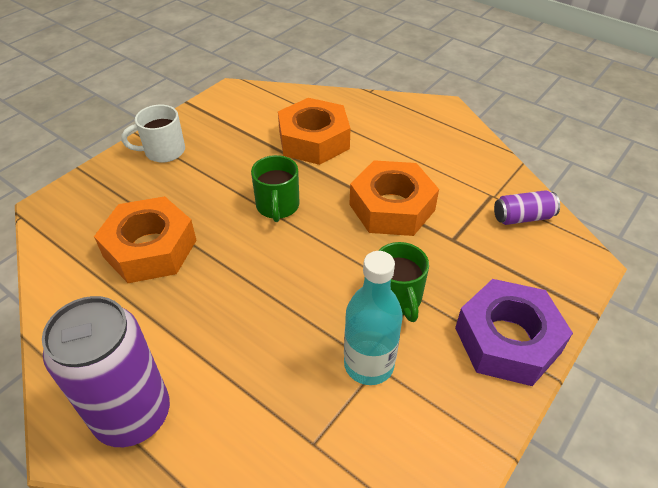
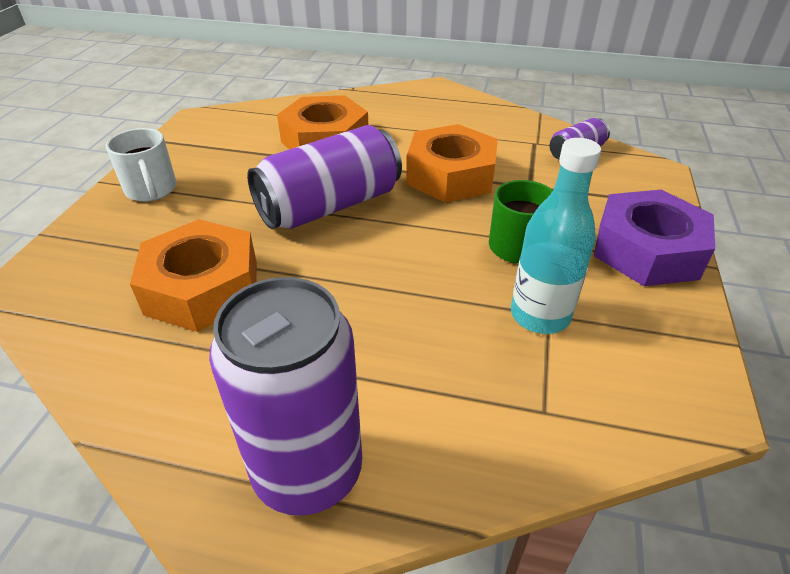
camera: 25 degrees left, 5 degrees down
white mug [121,105,185,163] -> white mug turned 75 degrees counterclockwise [106,128,177,202]
green mug [251,155,300,222] -> purple can [247,125,402,229]

